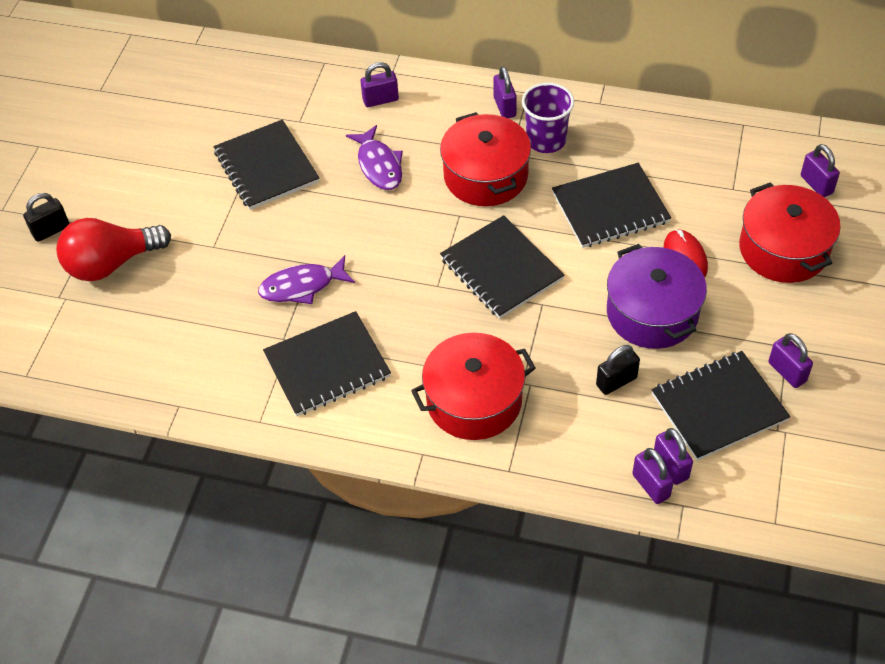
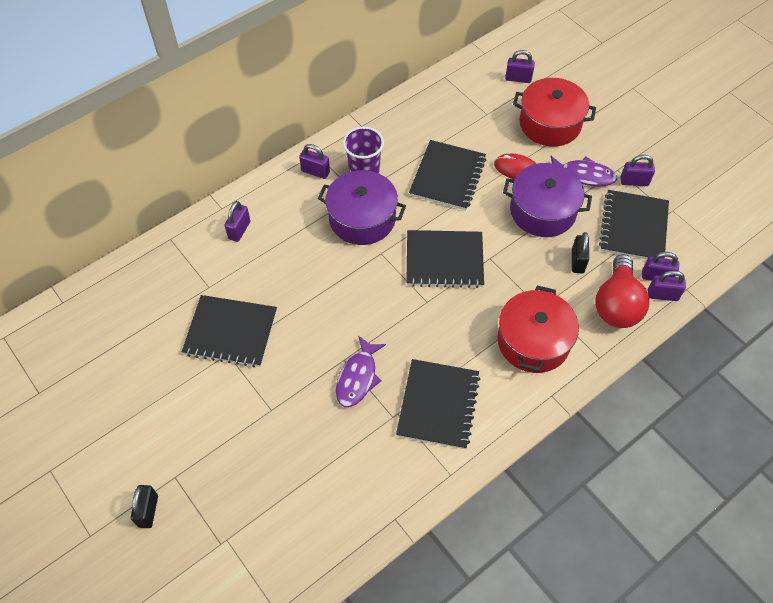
camera: 55 degrees left, 5 degrees up
red light bulb [56,218,171,281] -> red light bulb moved to [595,254,649,328]
purple fish [346,125,403,190] -> purple fish moved to [550,156,617,186]
red pot [440,112,531,206] -> purple pot [318,170,406,245]

